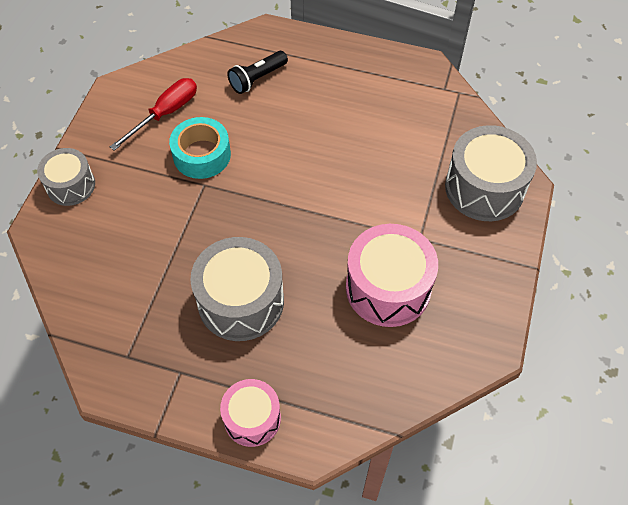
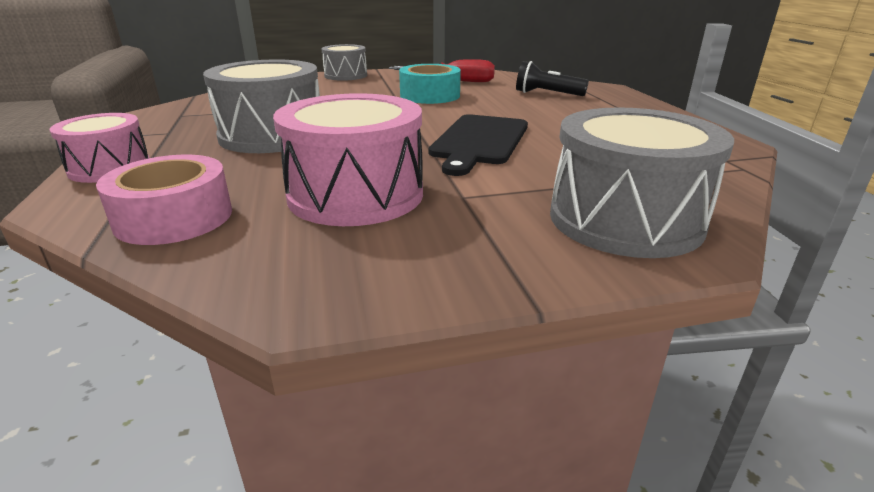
camera: 60 degrees right, 30 degrees down
none -> pink tape [96,155,232,245]
none -> black cutting board [429,114,528,176]

